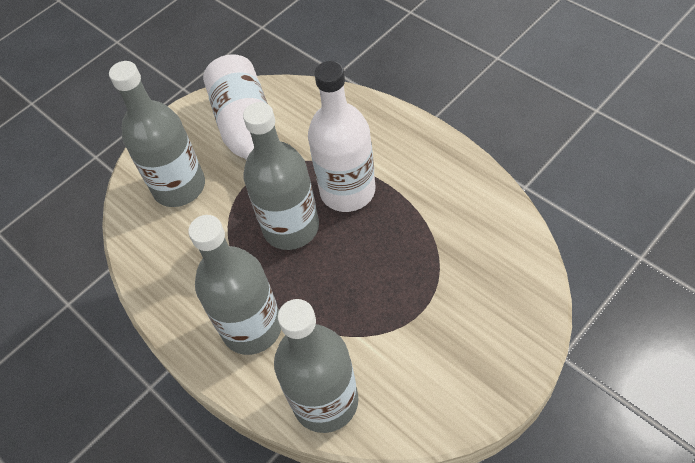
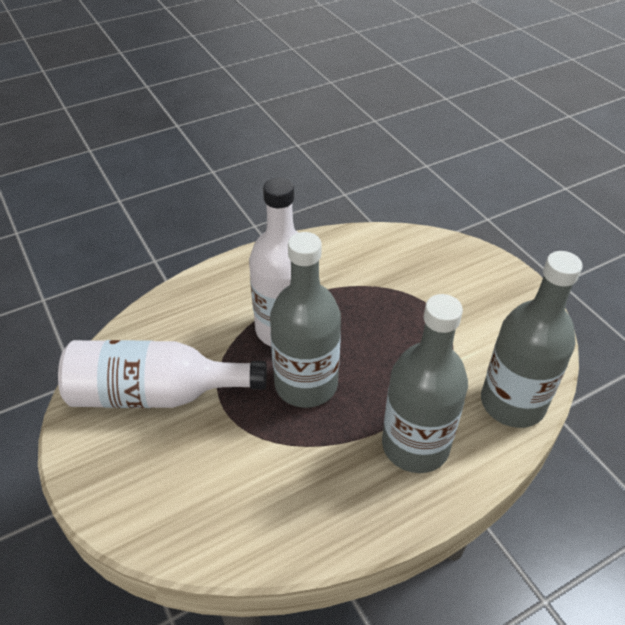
camera: 80 degrees left, 10 degrees down
grey bottle [109,61,205,207] -> none

